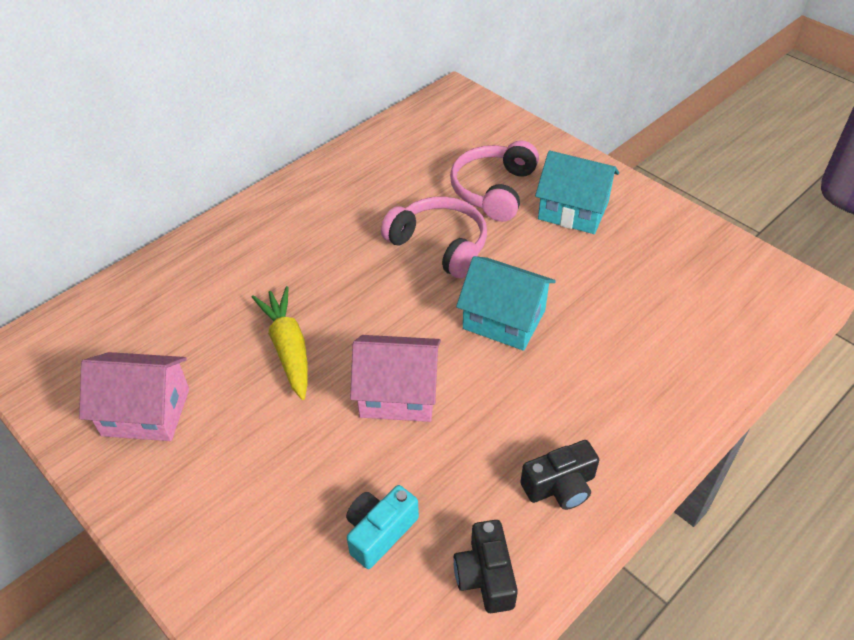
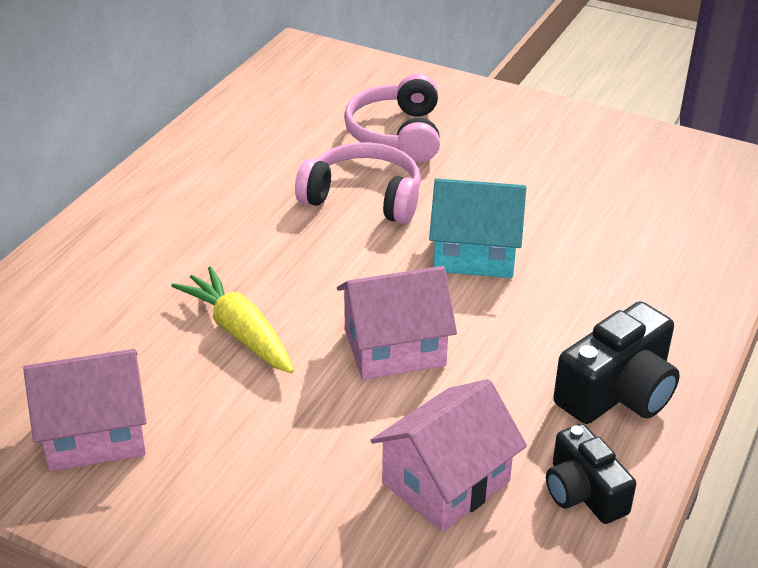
camera: 20 degrees left, 10 degrees down
turquoise camera [346,485,419,569] -> pink house [370,379,527,532]
black camera [521,440,599,510] -> black camera [553,301,680,424], size x1.50
turquoise house [535,151,619,234] -> none

